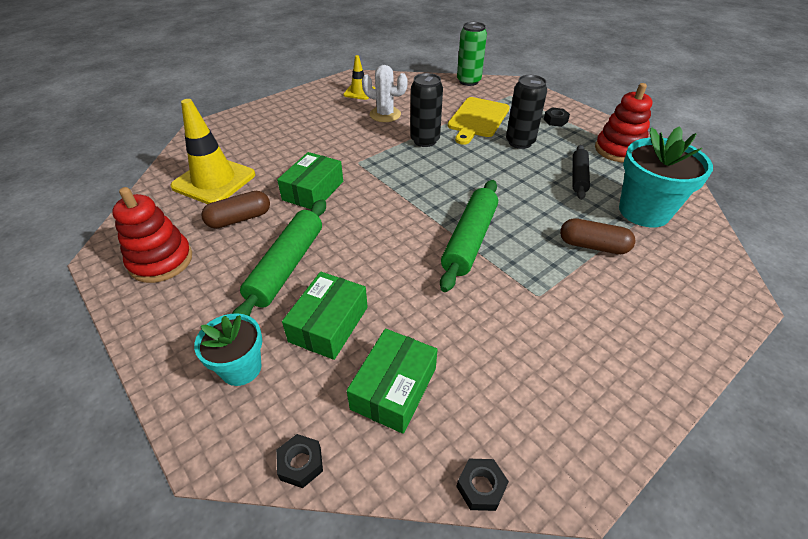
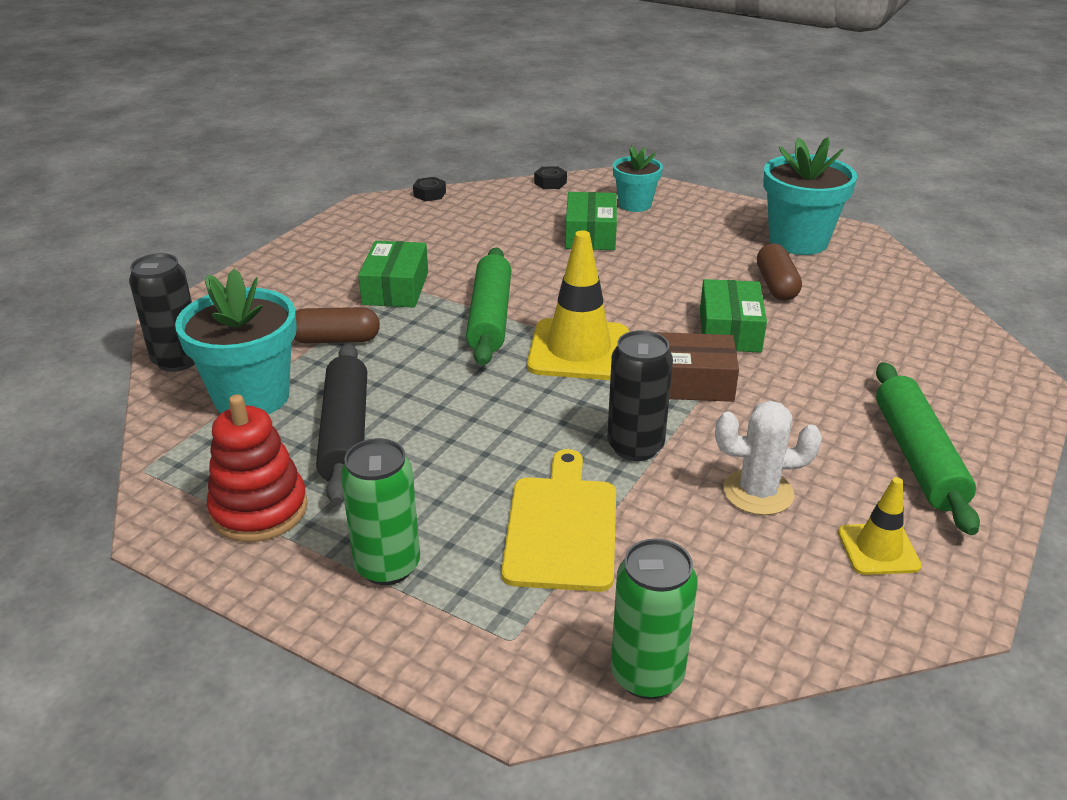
camera: 160 degrees right, 10 degrees down
red stacking toy [112,187,192,283] -> turquoise flower pot [763,137,857,255]
yellow traffic cone [170,99,255,204] -> yellow traffic cone moved to [527,231,629,380]
brown capsule [201,191,270,228] -> brown capsule turned 45 degrees counterclockwise [757,243,802,301]
green rolling pin [232,199,326,316] -> green rolling pin moved to [876,362,980,535]
green box [347,329,438,434] -> green box moved to [358,241,428,308]
black can [506,75,547,149] -> black can moved to [129,253,195,372]
black nut [544,107,570,127] -> green can [341,438,420,585]
black rolling pin [573,145,590,200] -> black rolling pin [316,343,367,505], size x1.59
none -> brown box [655,332,739,402]

